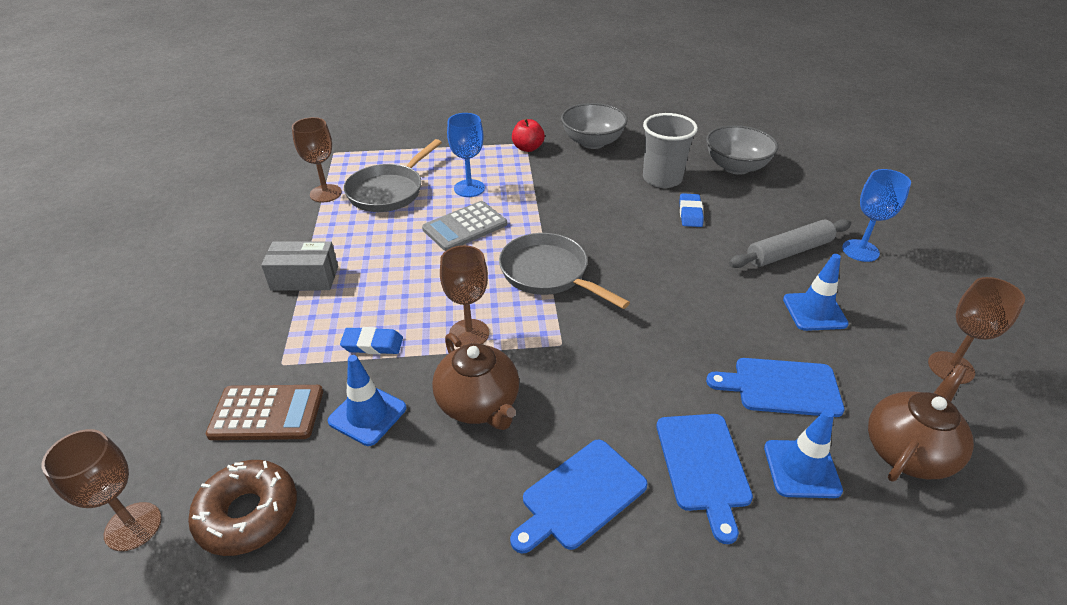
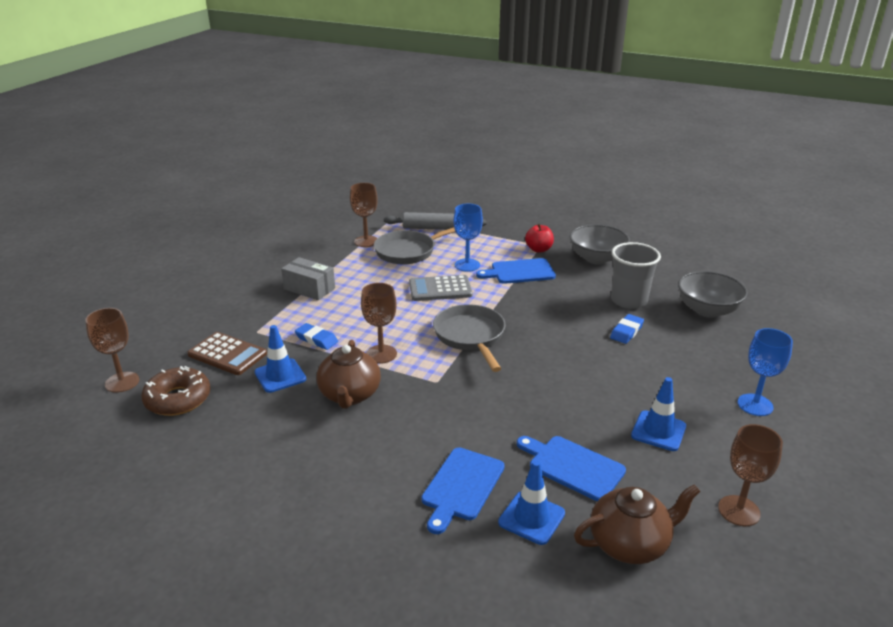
camera: 30 degrees right, 10 degrees down
blue cutting board [510,440,648,553] -> blue cutting board moved to [476,258,556,284]
grey rolling pin [729,219,851,268] -> grey rolling pin moved to [384,212,486,230]

